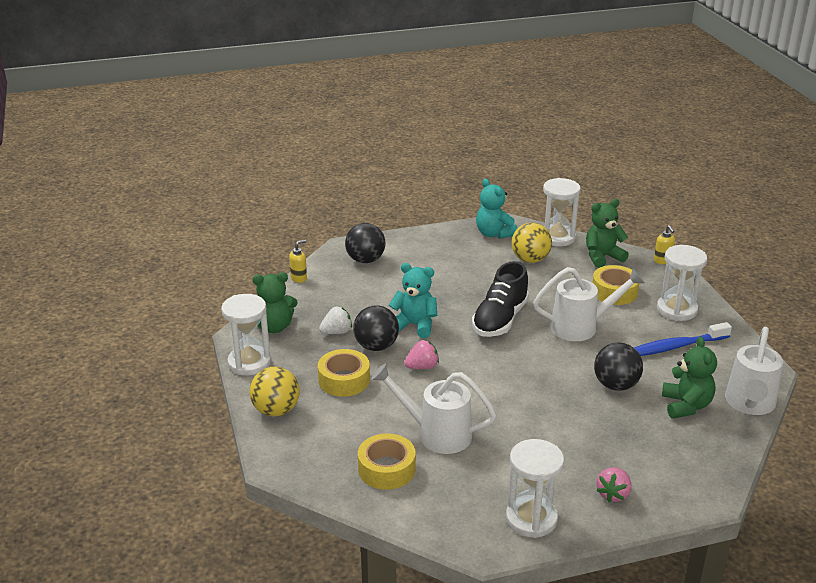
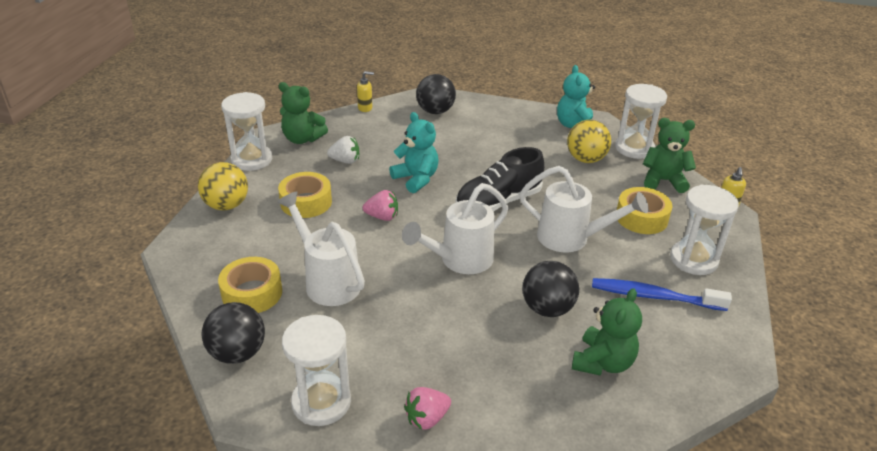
camera: 30 degrees right, 5 degrees up
black ball [353,305,399,351] -> black ball moved to [202,302,265,364]
white watering can [725,327,783,415] -> white watering can moved to [402,183,508,274]

